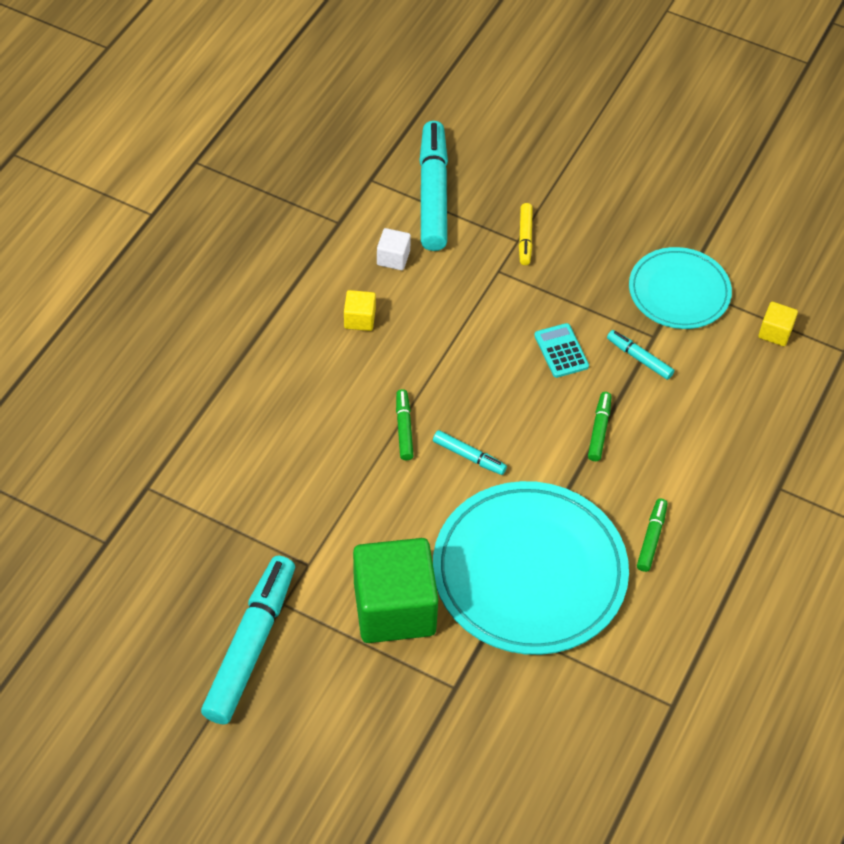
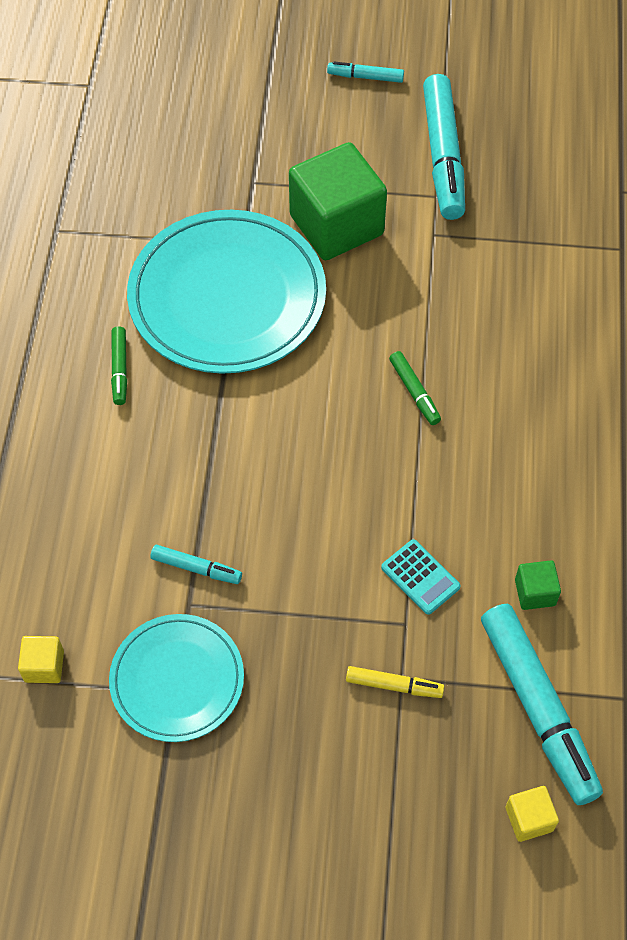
camera: 160 degrees right, 5 degrees up
yellow cube [344,290,376,331] -> yellow cube moved to [505,786,559,842]
white cube [377,228,411,270] -> green cube [515,560,561,610]
turquoise marker [433,430,507,475] -> turquoise marker moved to [327,61,404,83]
yellow marker [519,203,533,265] -> yellow marker turned 120 degrees clockwise [346,666,444,698]
turquoise calculator [534,323,589,378] -> turquoise calculator moved to [381,539,461,615]
green marker [588,392,612,461] -> none

